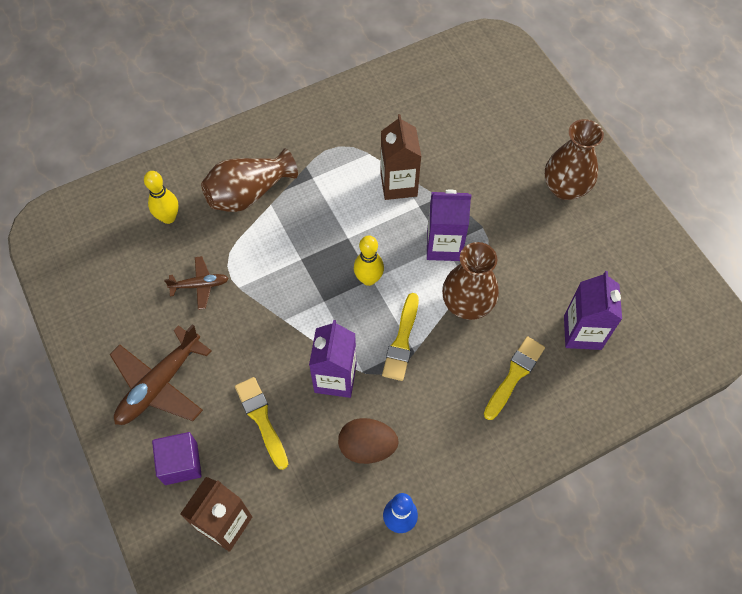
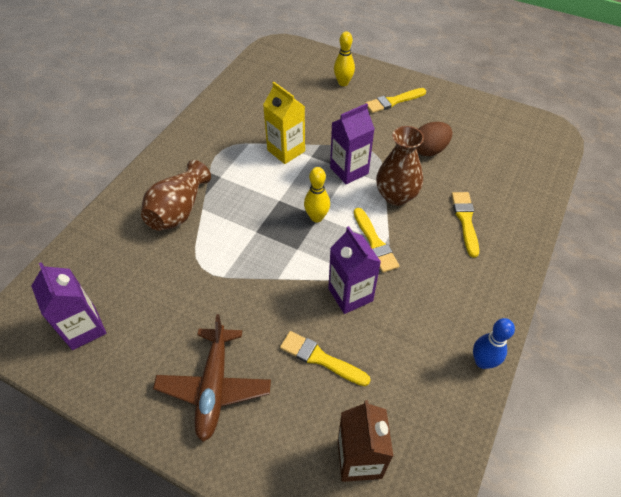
camera: 35 degrees left, 10 degrees down
yellow bowling pin [144,171,179,224] -> yellow bowling pin moved to [334,31,355,86]
purple cube [152,432,202,485] -> none
brown plane [164,256,229,310] -> none
brown egg [338,418,399,464] -> brown egg moved to [416,122,453,156]
brown carton [380,114,421,200] -> yellow carton [263,82,305,164]
brown vase [545,119,604,200] -> yellow brush [365,88,426,113]
purple carton [564,271,622,350] -> purple carton moved to [31,262,106,350]

